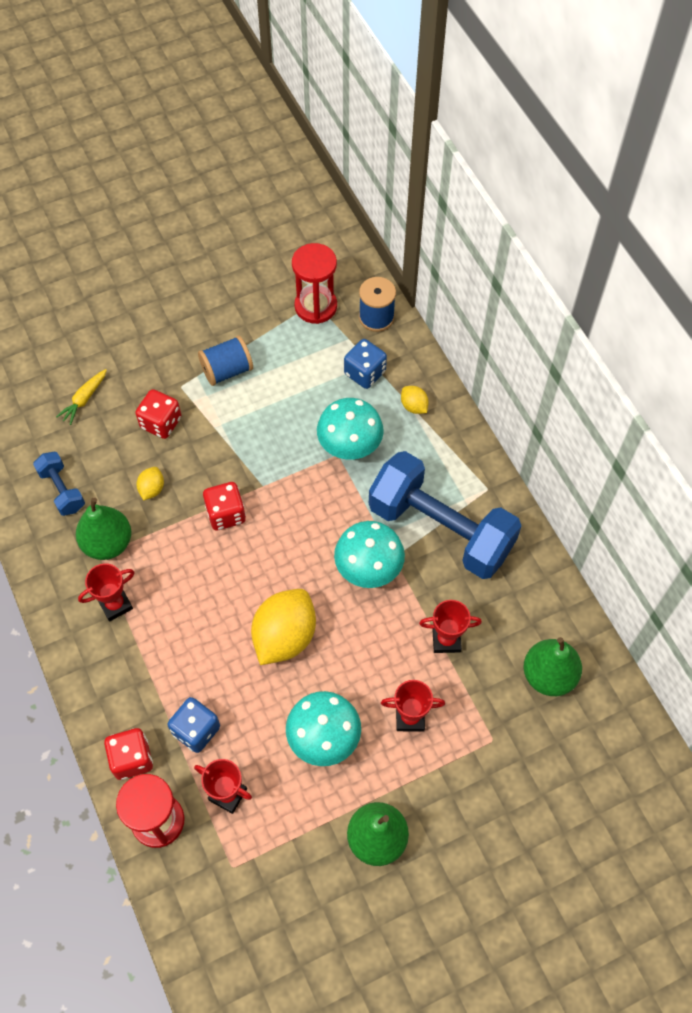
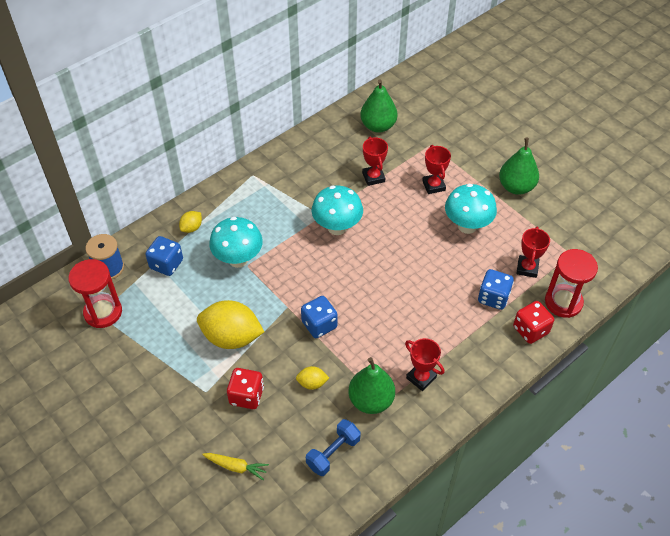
camera: 105 degrees left, 10 degrees down
blue spool [198,335,253,386] -> none
red dice [203,482,246,530] -> blue dice [301,296,338,338]
yellow lemon [251,589,316,665] -> yellow lemon moved to [197,300,264,349]
blue dumbbell [369,451,521,579] -> none

